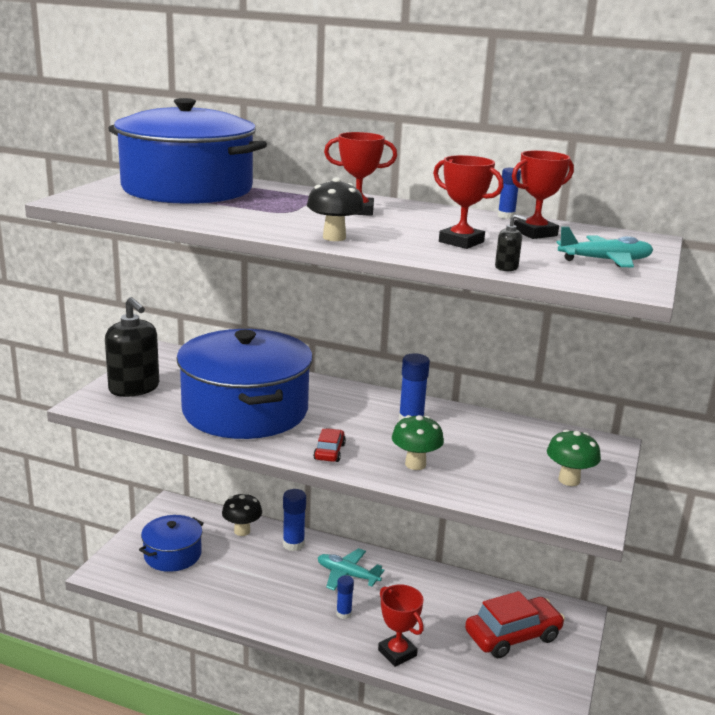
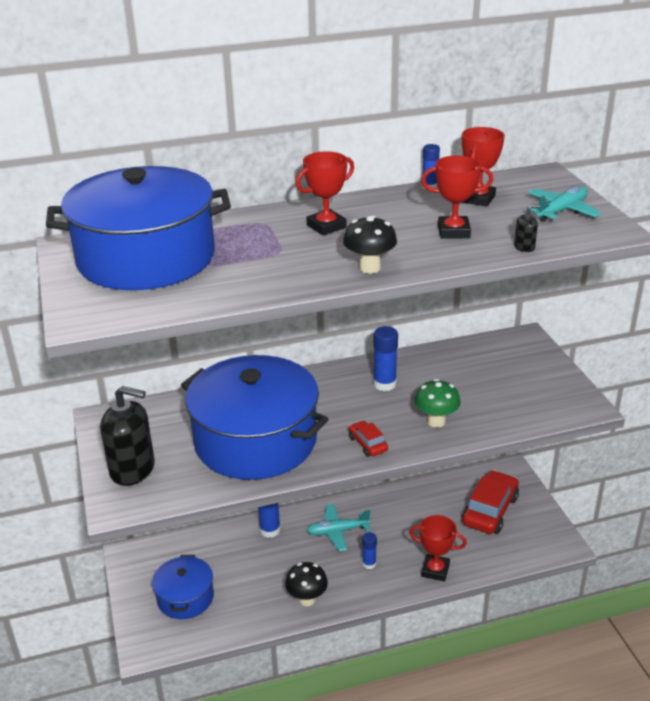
camera: 35 degrees left, 10 degrees up
black mushroom [222,493,262,536] -> black mushroom moved to [285,562,328,606]
green mushroom [547,429,601,486] -> none

